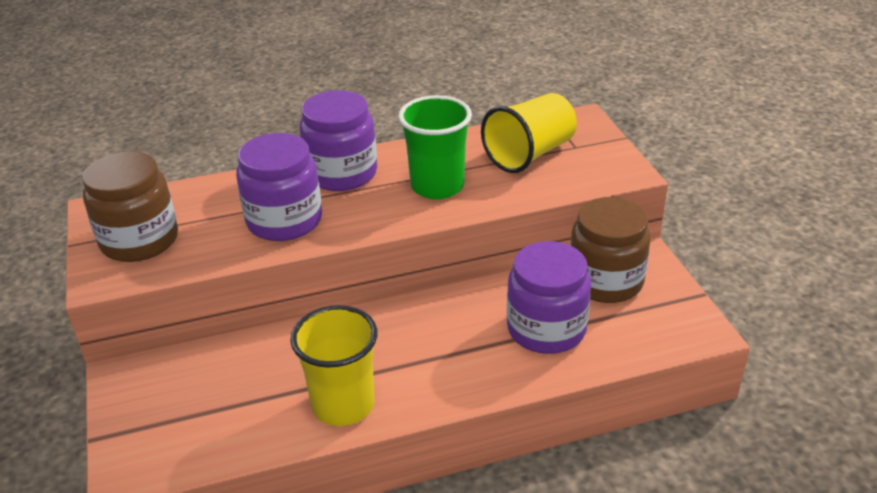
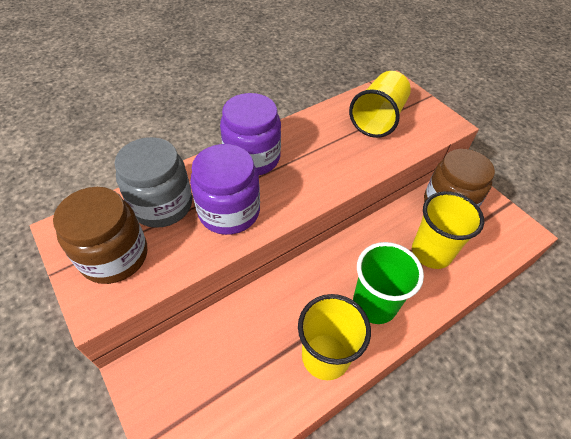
camera: 20 degrees left, 15 degrees up
green cup [398,95,472,199] -> green cup moved to [353,242,424,324]
purple jar [507,241,591,354] -> yellow cup [412,191,484,269]
none -> grey jar [114,137,192,228]

